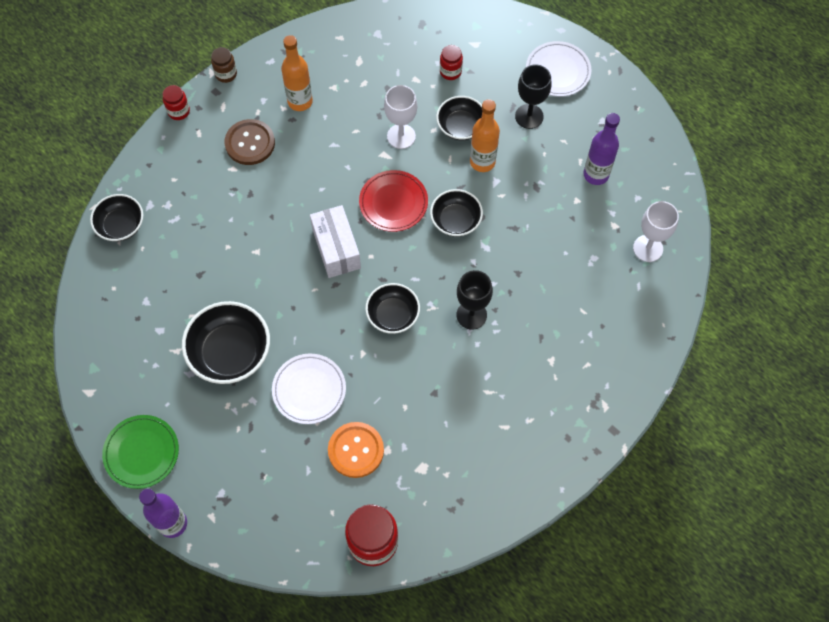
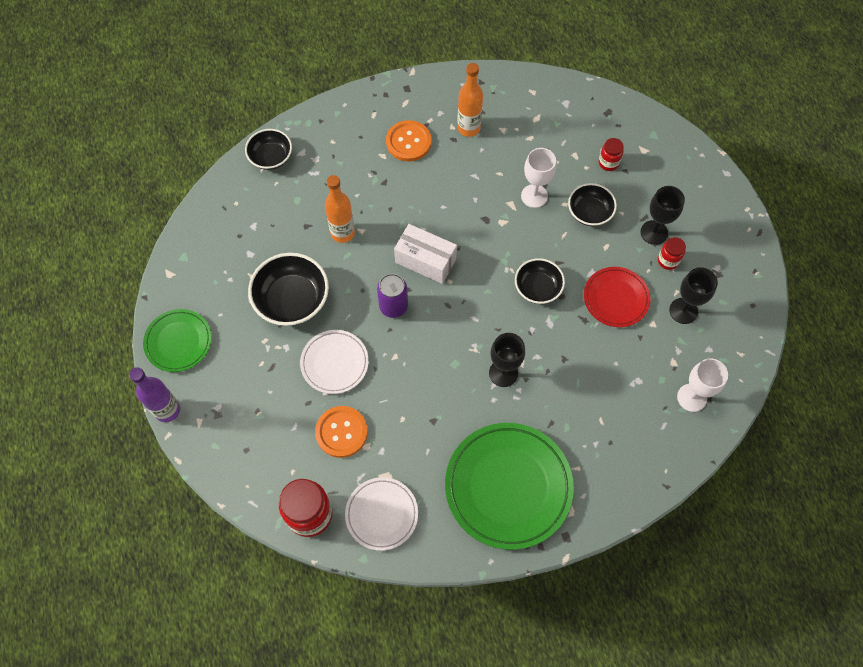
camera: 30 degrees right, 0 degrees up
red jar [163,85,190,120] -> red jar moved to [658,237,686,270]
brown jar [211,47,237,83] -> none
brown button [224,119,275,165] -> orange button [386,120,431,161]
white box [310,205,361,278] -> white box turned 75 degrees counterclockwise [394,224,457,284]
red plate [359,170,428,232] -> red plate moved to [584,267,650,327]
black bowl [365,283,420,334] -> none
orange bottle [470,99,500,172] -> orange bottle moved to [325,175,355,243]
white plate [526,41,592,97] -> white plate moved to [345,477,418,551]
purple bottle [584,113,620,185] -> black goblet [669,267,718,324]
none -> purple can [377,274,408,318]
none -> green plate [445,423,574,550]

